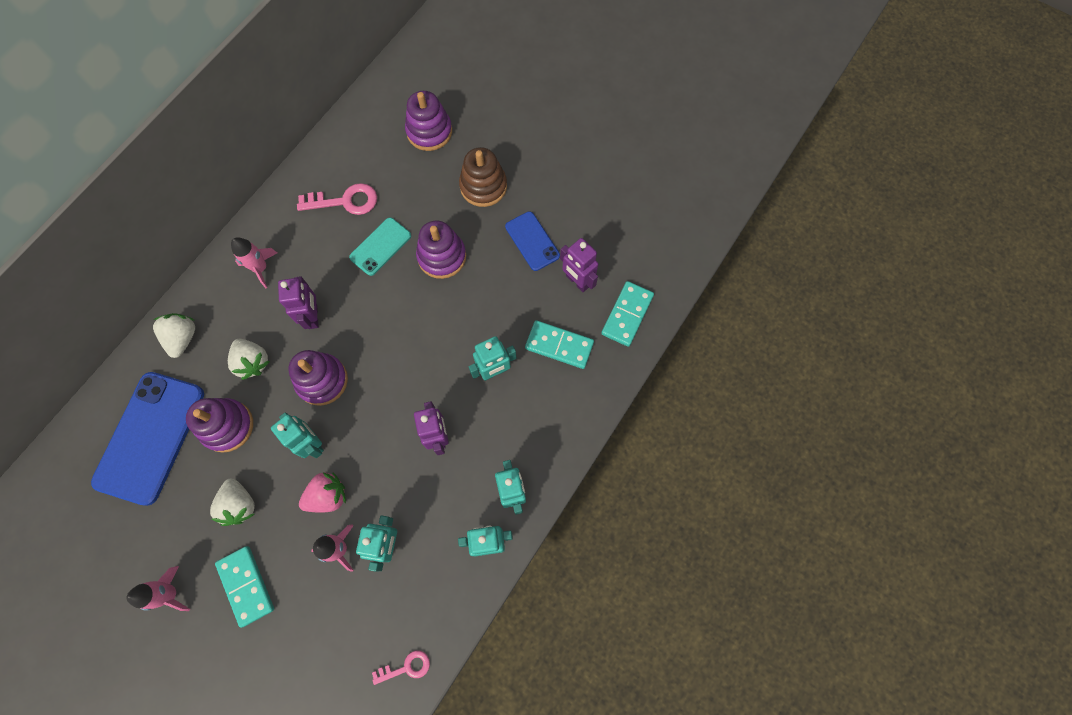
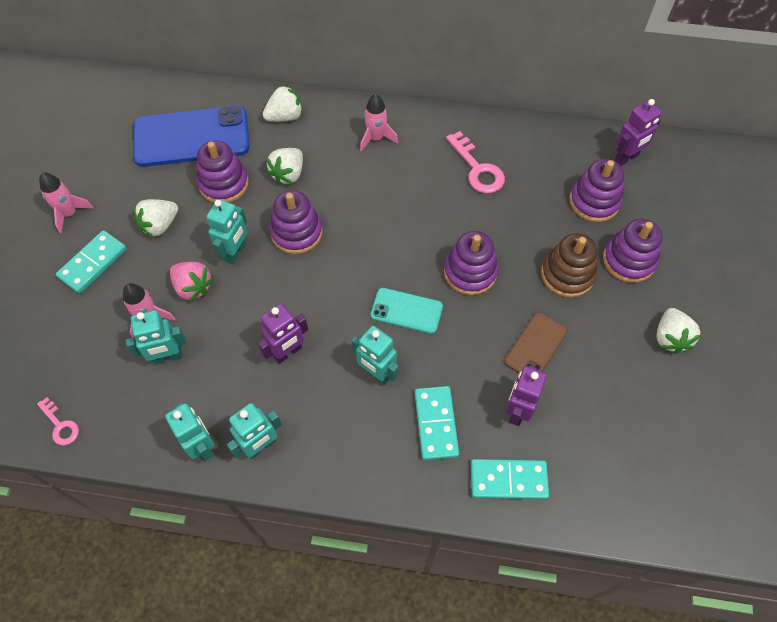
camera: 65 degrees right, 10 degrees down
purple robot [278,276,319,329] -> purple robot moved to [614,99,662,166]
turquoise phone [349,217,411,276] -> turquoise phone moved to [371,288,443,334]
blue phone [505,211,560,271] -> brown phone [505,312,568,373]
none -> purple stacking toy [603,219,663,283]
none -> white strawberry [656,308,701,354]

